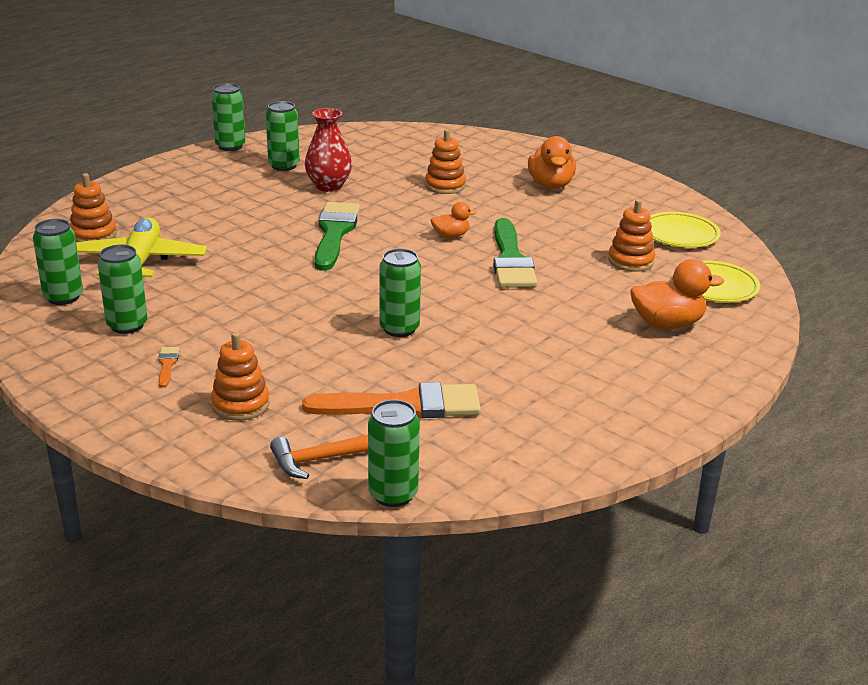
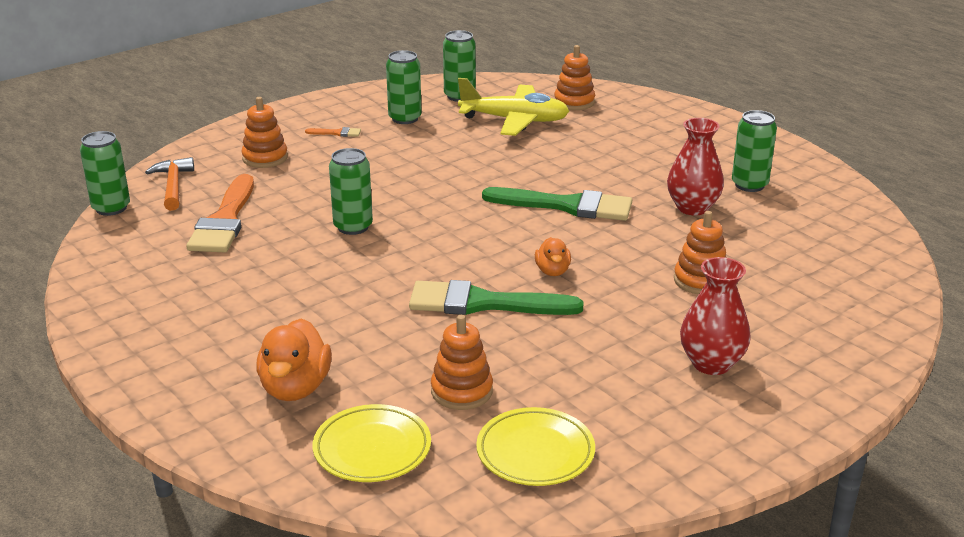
camera: 100 degrees right, 0 degrees up
green can [211,83,246,151] -> none
orange duck [528,136,576,189] -> red vase [680,257,751,375]

